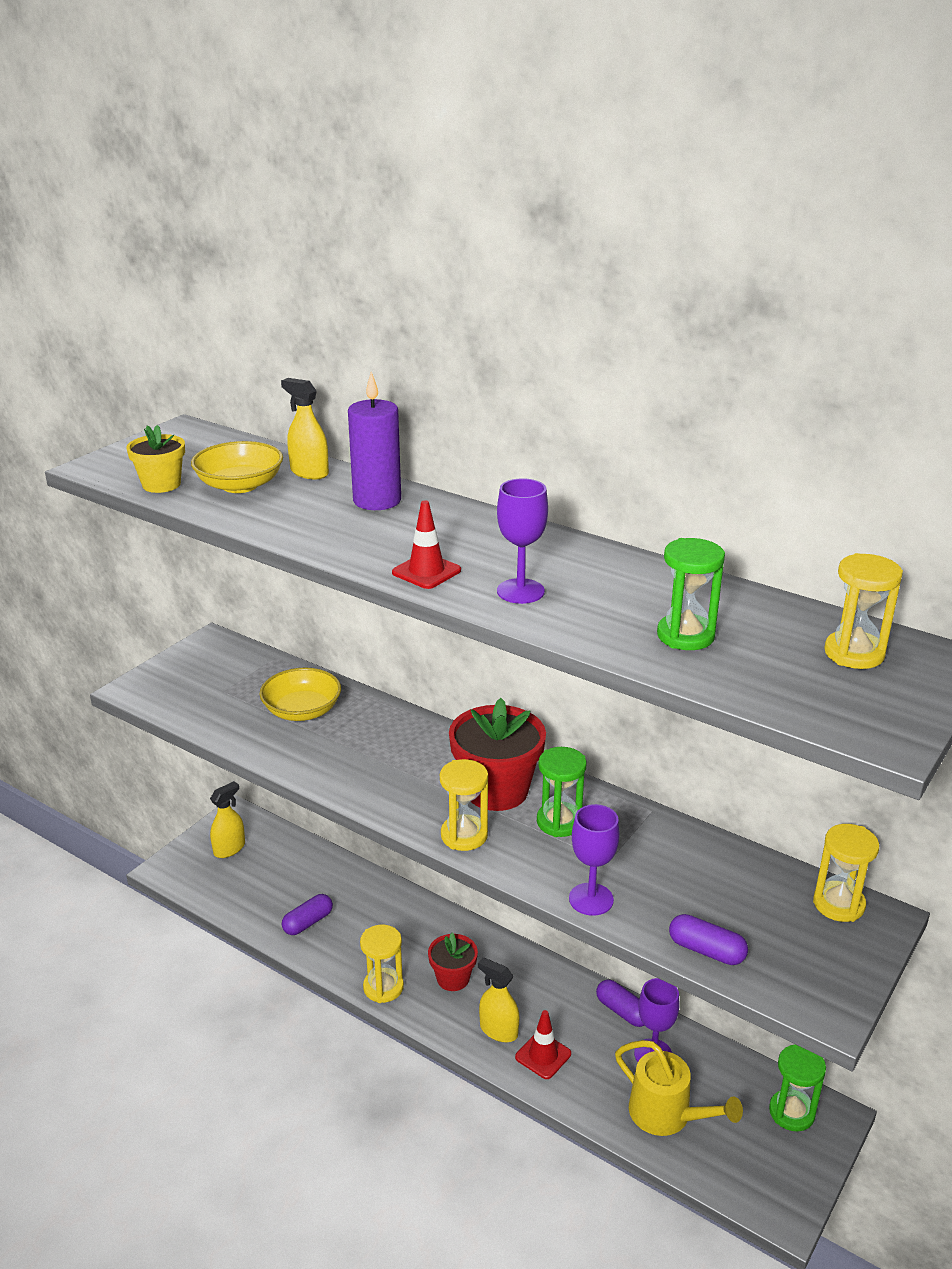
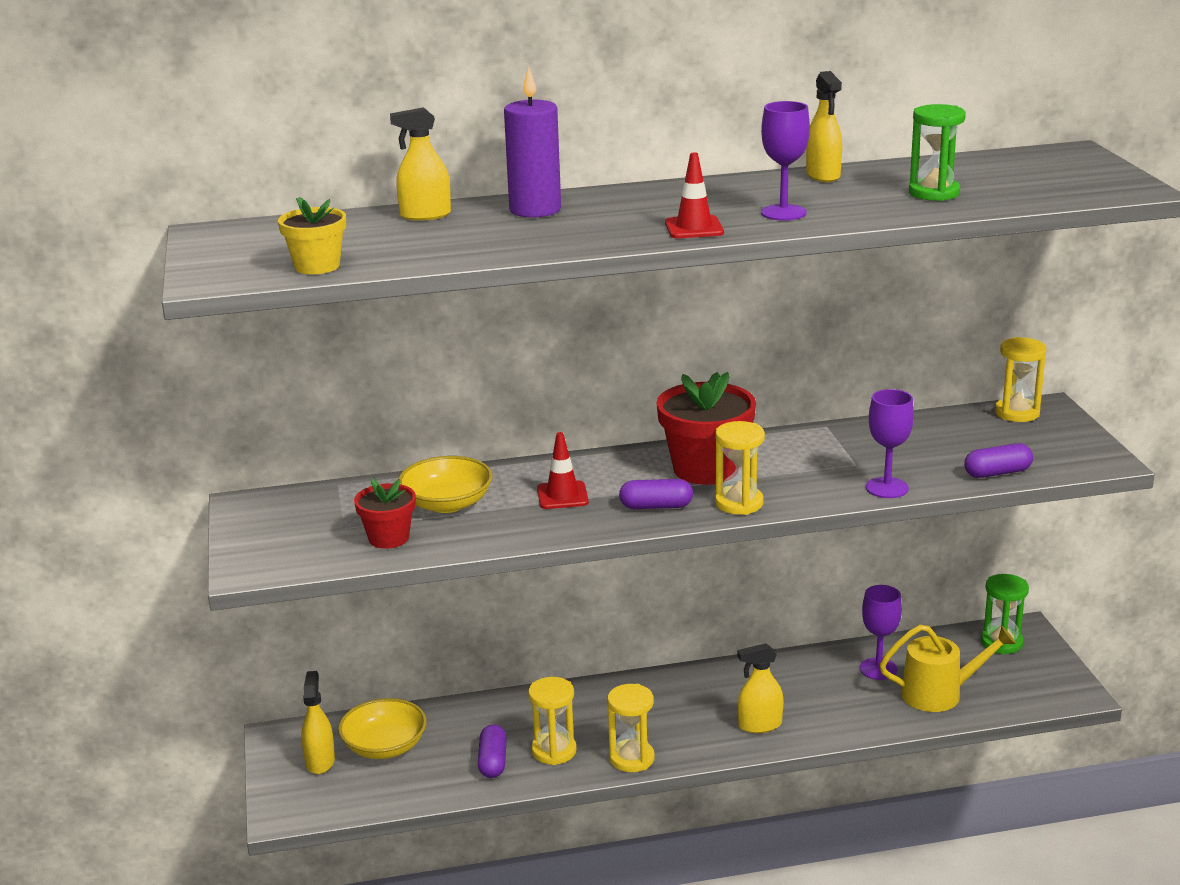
camera: 45 degrees left, 5 degrees down
yellow bowl [191,441,283,493] -> yellow bowl moved to [338,698,427,759]
red flower pot [428,933,478,991] -> red flower pot moved to [354,479,416,549]
red traffic cone [515,1010,571,1079] -> red traffic cone moved to [537,432,589,509]
green hourglass [537,747,587,837] -> none
purple capsule [596,979,645,1027] -> purple capsule moved to [619,479,693,509]
yellow hourglass [824,553,903,669] -> yellow hourglass moved to [528,677,577,765]
none -> yellow spray bottle [806,71,842,182]

